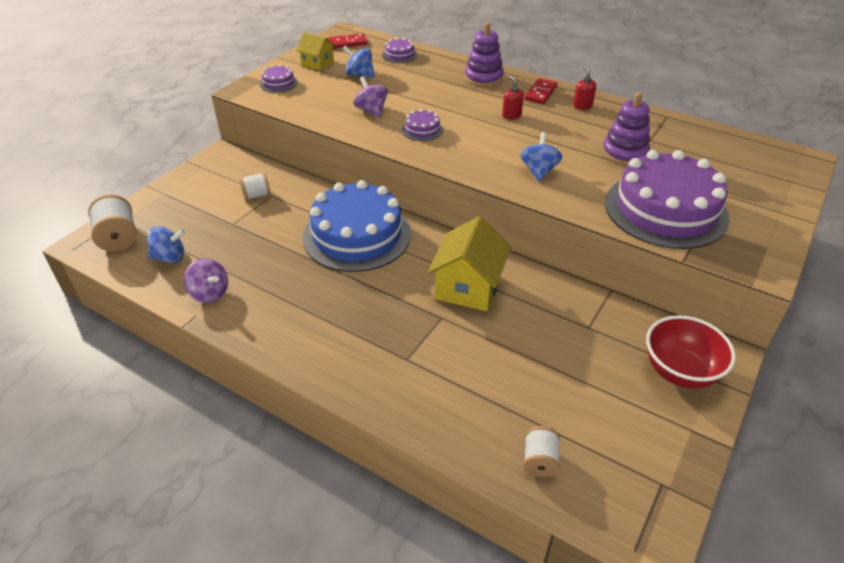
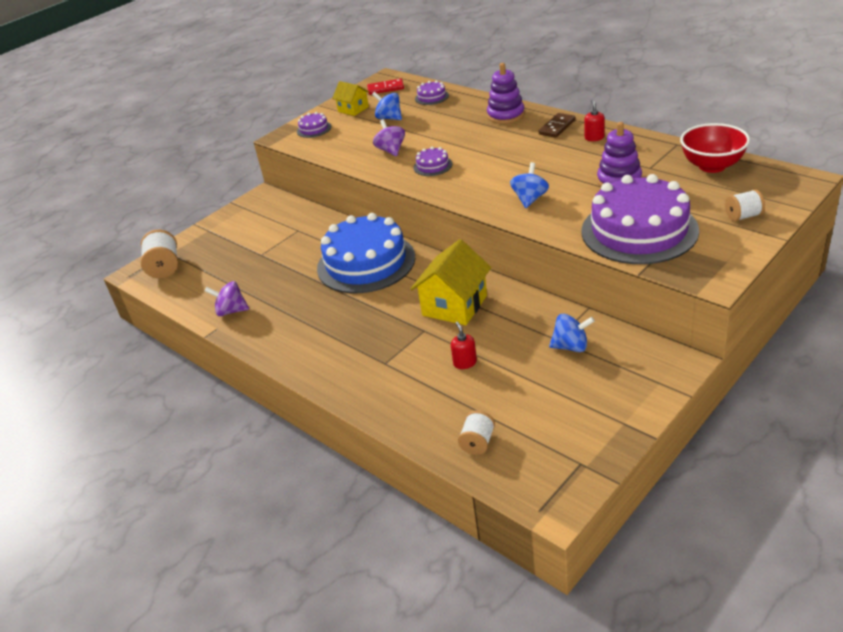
camera: 15 degrees right, 5 degrees down
blue spinning top [147,226,185,263] -> blue spinning top moved to [549,314,595,352]
purple spinning top [184,258,228,303] -> purple spinning top turned 135 degrees clockwise [204,281,249,316]
white spool [239,172,270,201] -> white spool moved to [725,189,765,222]
red soap dispenser [502,76,524,119] -> red soap dispenser moved to [451,321,477,369]
red domino [525,78,558,104] -> brown domino [539,113,576,138]
red bowl [646,315,736,388] -> red bowl moved to [680,123,750,173]

